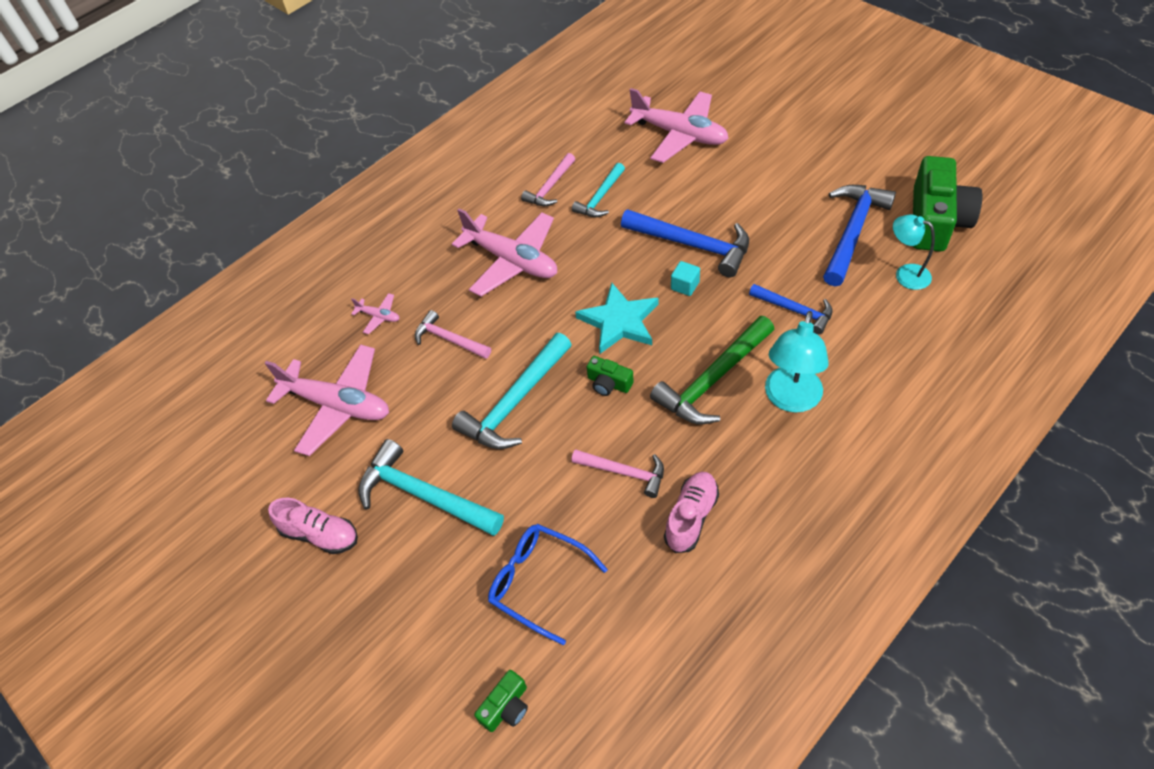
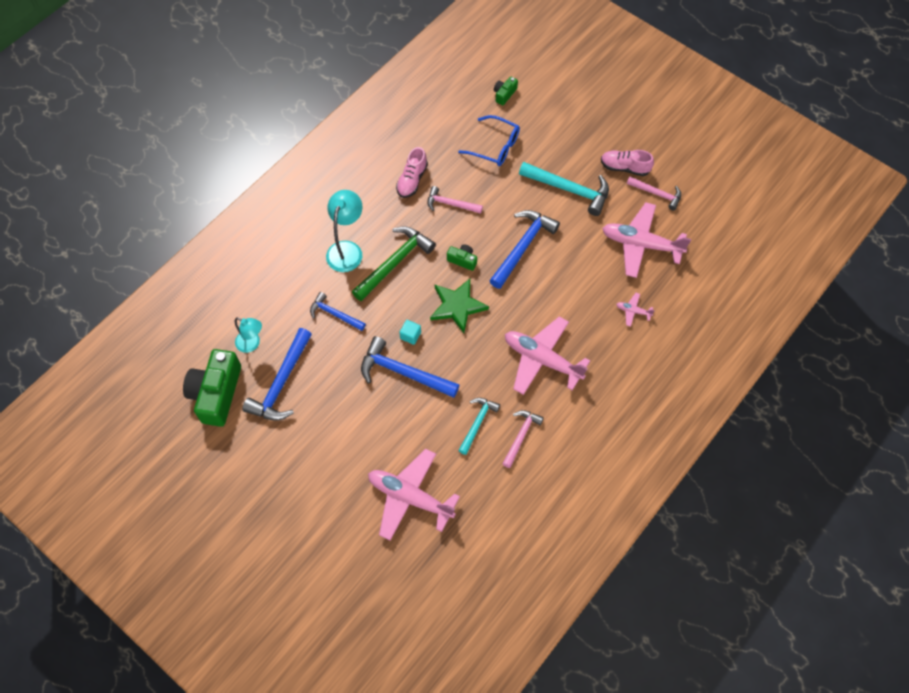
camera: 170 degrees right, 10 degrees up
pink hammer [415,310,491,359] -> pink hammer moved to [627,176,681,210]
turquoise hammer [452,333,572,449] -> blue hammer [489,210,560,289]
turquoise star [575,283,658,354] -> green star [430,279,489,333]

